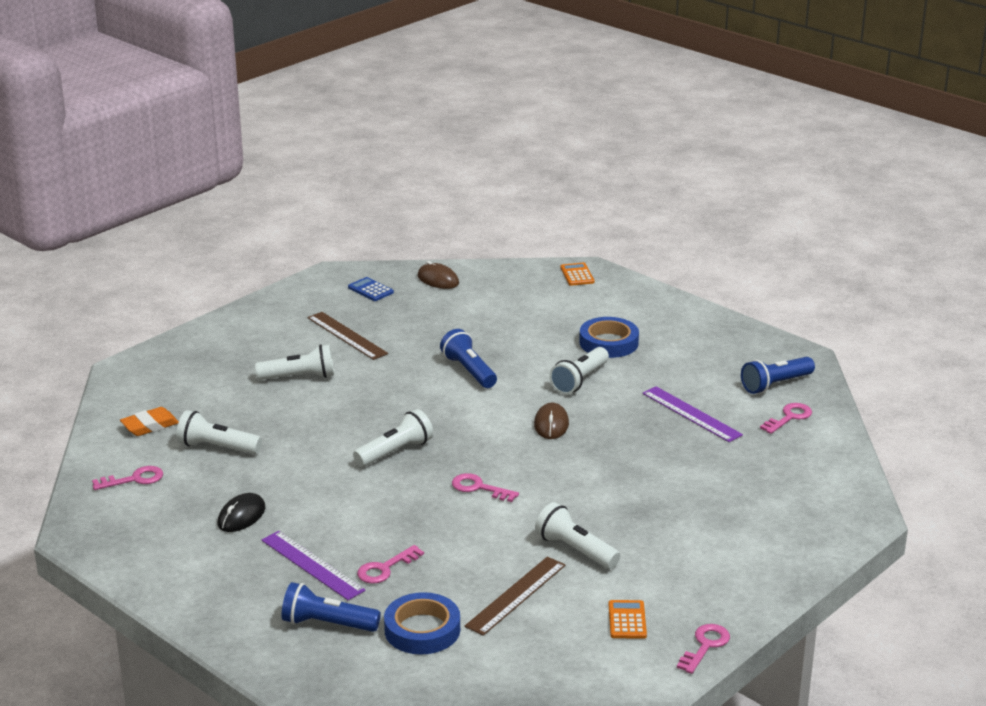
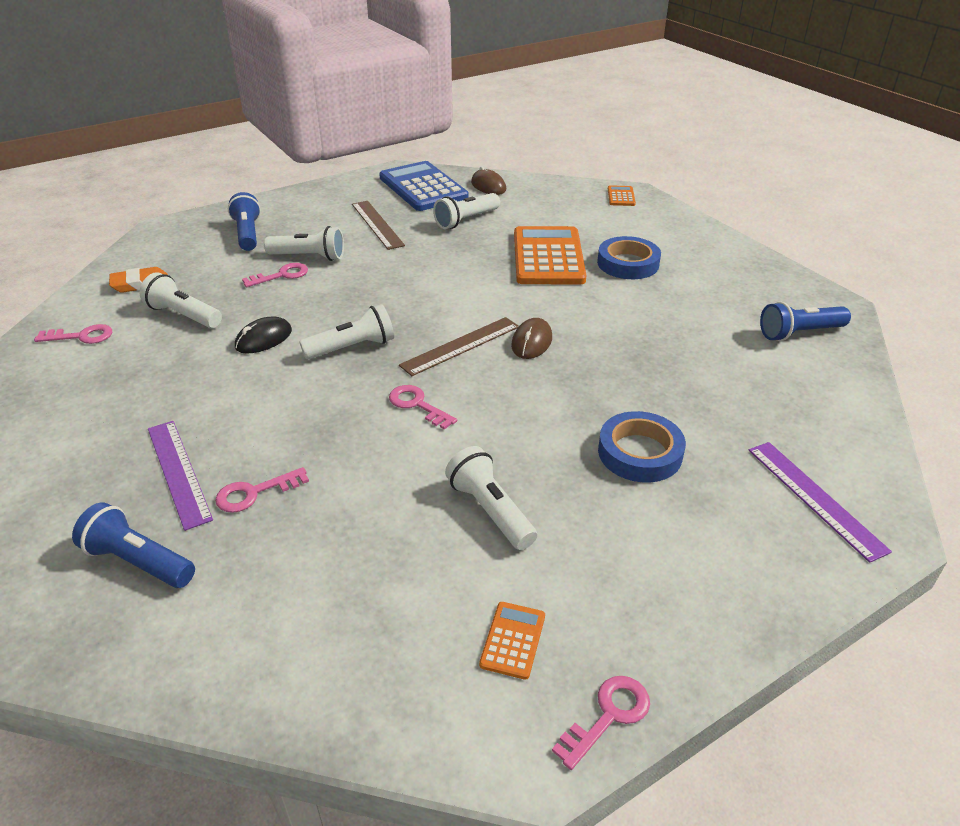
camera: 15 degrees right, 10 degrees up
black mouse [218,493,265,532] -> black mouse moved to [235,316,292,354]
blue calculator [348,277,394,301] -> blue calculator [379,161,469,211], size x2.32
blue tape [384,592,460,655] -> blue tape moved to [598,411,686,482]
blue flashlight [440,329,497,388] -> blue flashlight moved to [228,192,261,251]
brown ruler [464,557,566,636] -> brown ruler moved to [399,317,519,376]
white flashlight [549,347,609,394] -> white flashlight moved to [433,193,500,229]
purple ruler [642,386,743,442] -> purple ruler moved to [748,442,892,563]
pink key [760,403,812,434] -> pink key moved to [242,263,308,287]
none -> orange calculator [514,226,587,284]

